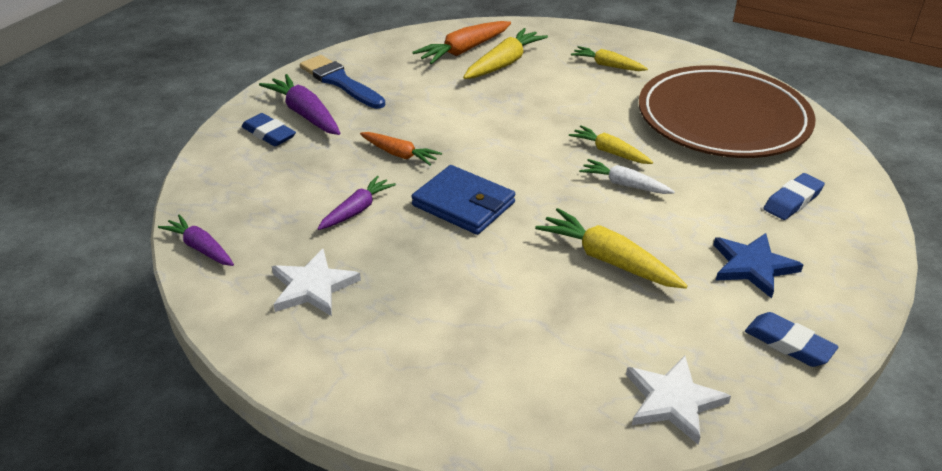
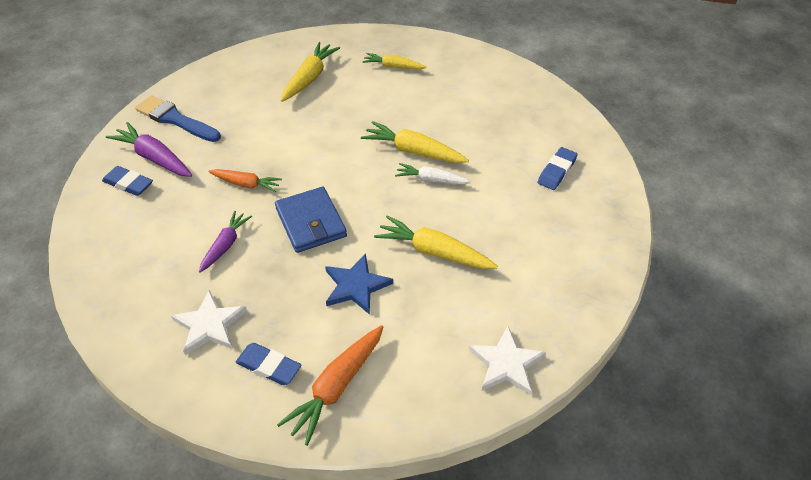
camera: 15 degrees left, 10 degrees up
purple carrot [158,214,234,266] -> none
blue wallet [411,165,515,235] -> blue wallet turned 45 degrees clockwise [275,187,347,253]
orange carrot [412,21,511,64] -> orange carrot moved to [277,325,383,446]
yellow carrot [569,125,653,164] -> yellow carrot [361,121,469,163], size x1.52
brown plate [639,65,816,158] -> none
blue star [713,233,803,298] -> blue star moved to [325,253,393,315]
blue eraser [745,312,839,367] -> blue eraser moved to [235,343,302,385]

